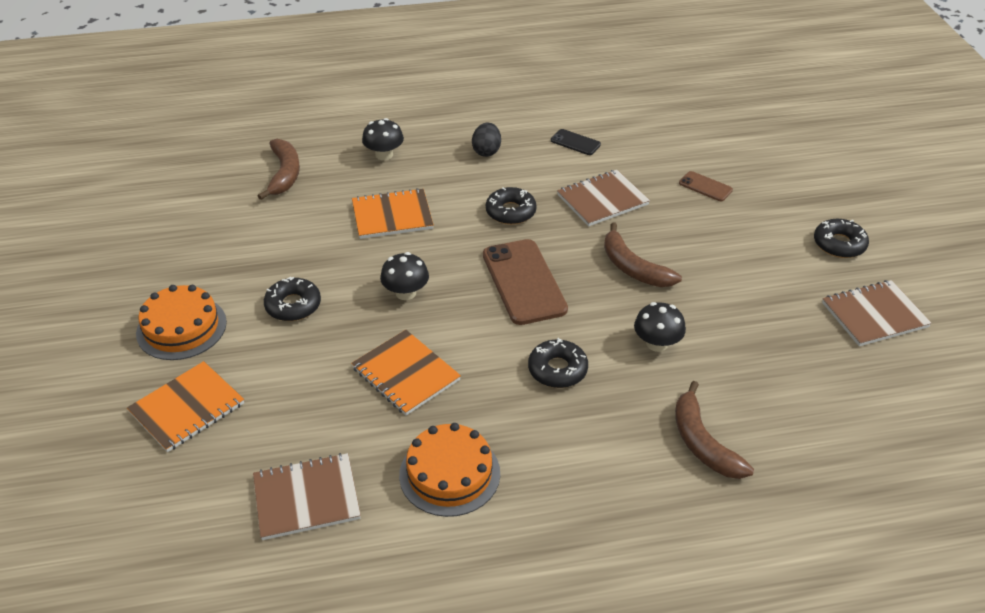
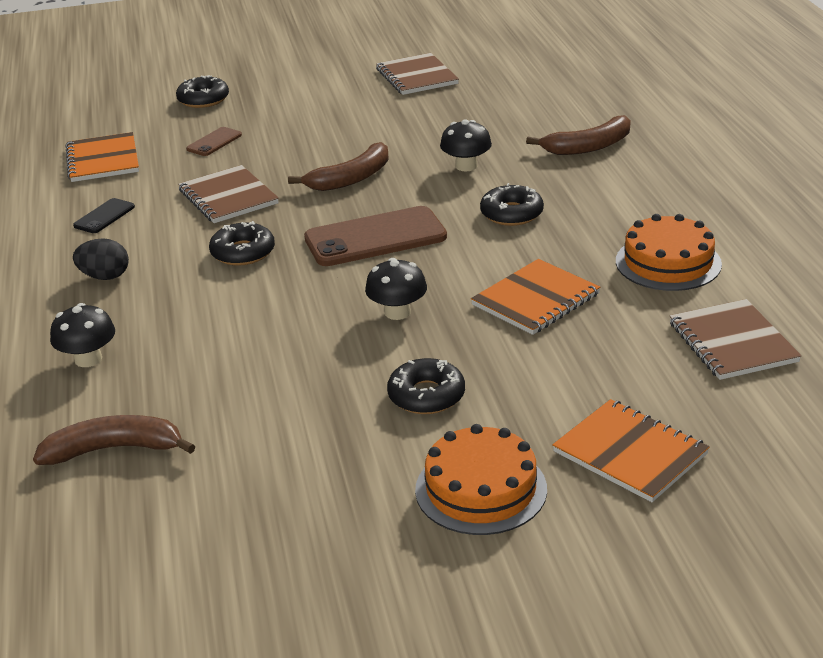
camera: 90 degrees left, 10 degrees down
orange notebook [352,188,434,239] -> orange notebook moved to [66,132,139,182]
black donut [814,219,869,258] -> black donut moved to [176,75,229,108]

